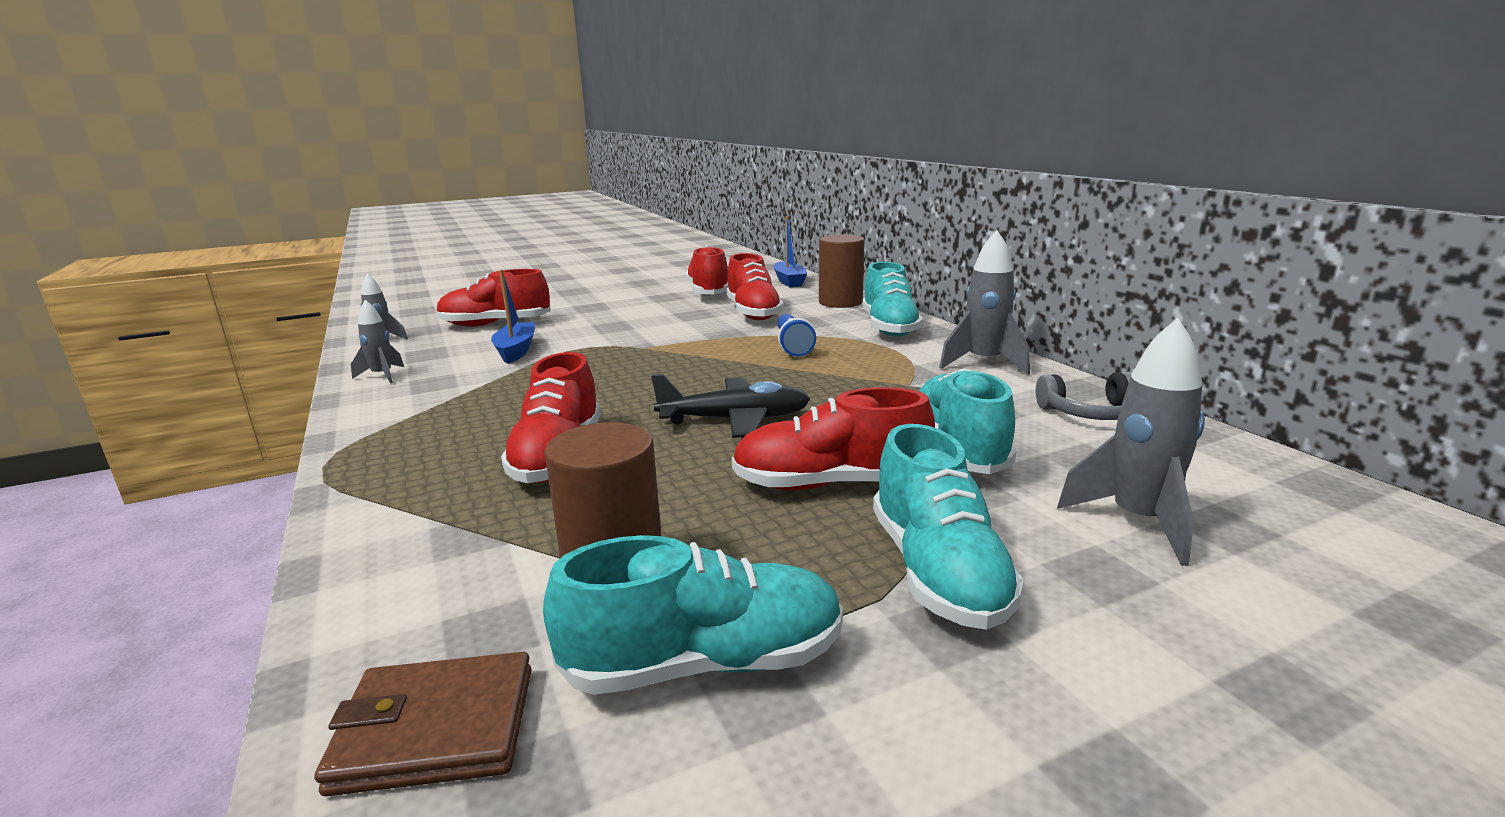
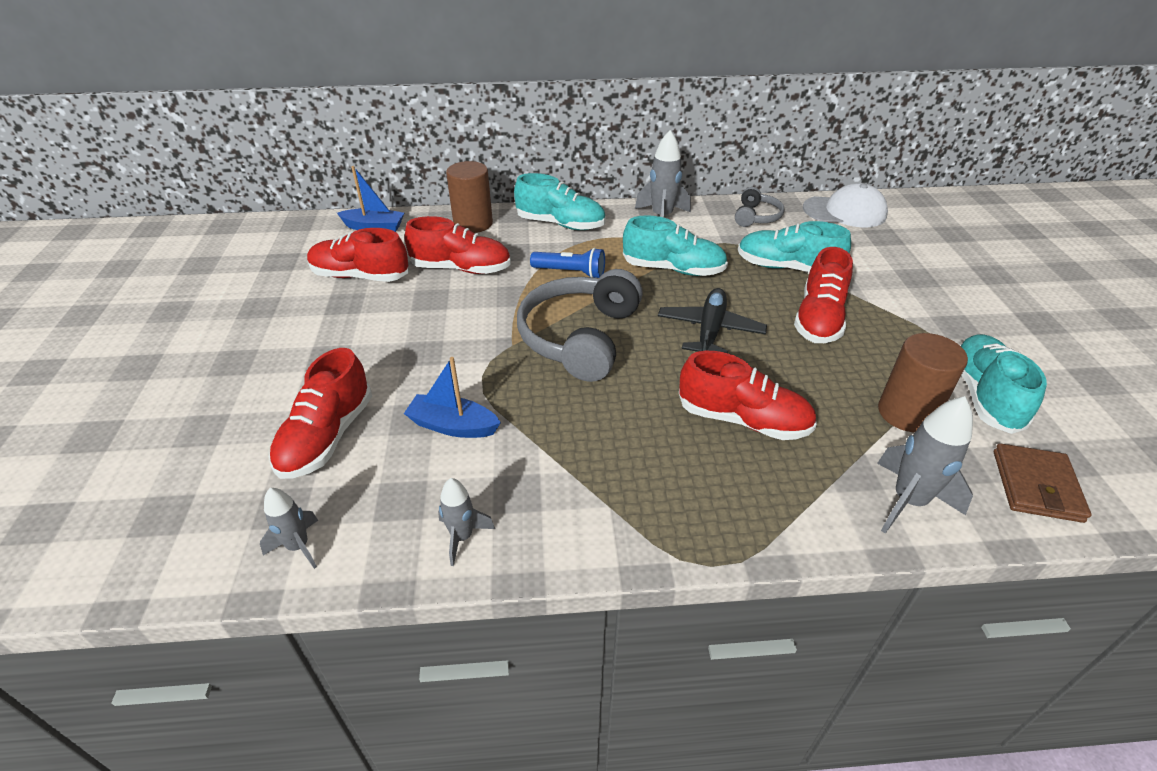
camera: 70 degrees left, 20 degrees up
turquoise shoe [873,424,1024,630] -> turquoise shoe moved to [623,215,728,276]
grey rocket [1057,318,1205,566] -> grey rocket moved to [877,396,973,534]
none -> grey headphones [517,269,643,382]
none -> white cap [803,183,888,227]

